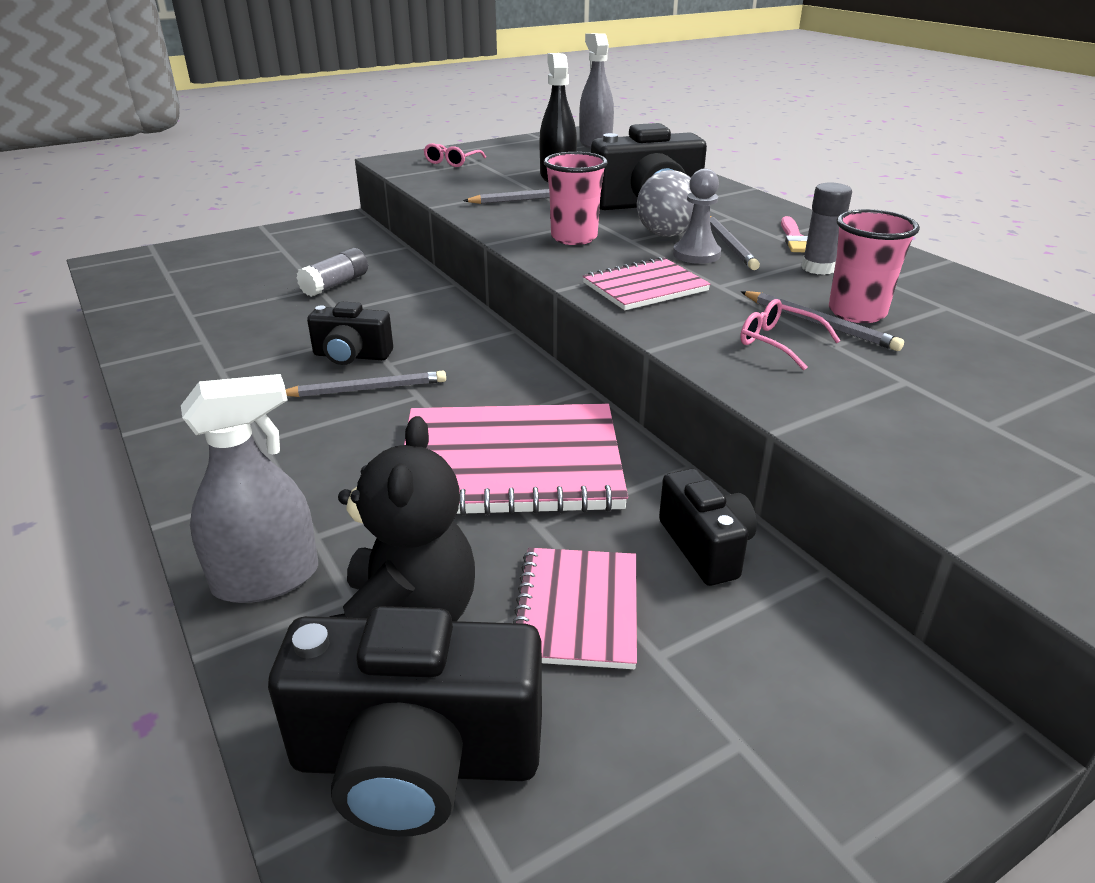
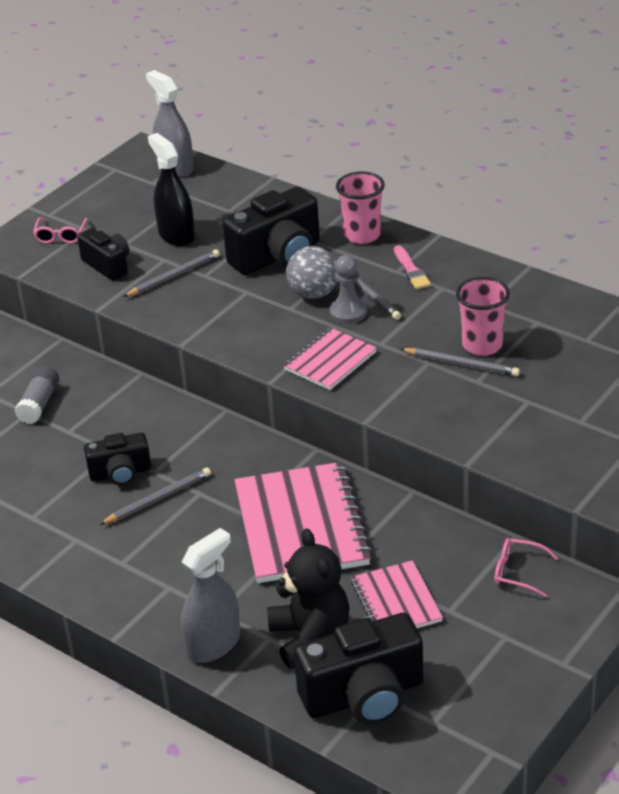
camera: 20 degrees left, 5 degrees up
pink notebook [404,404,628,516] -> pink notebook turned 75 degrees counterclockwise [234,462,372,583]
pink cup [544,152,608,245] -> pink cup moved to [336,171,385,244]
black camera [659,468,757,586] -> black camera moved to [77,228,130,281]
pink glasses [740,299,840,370] -> pink glasses moved to [494,538,558,598]
grey glue stick [801,183,852,275] -> none

